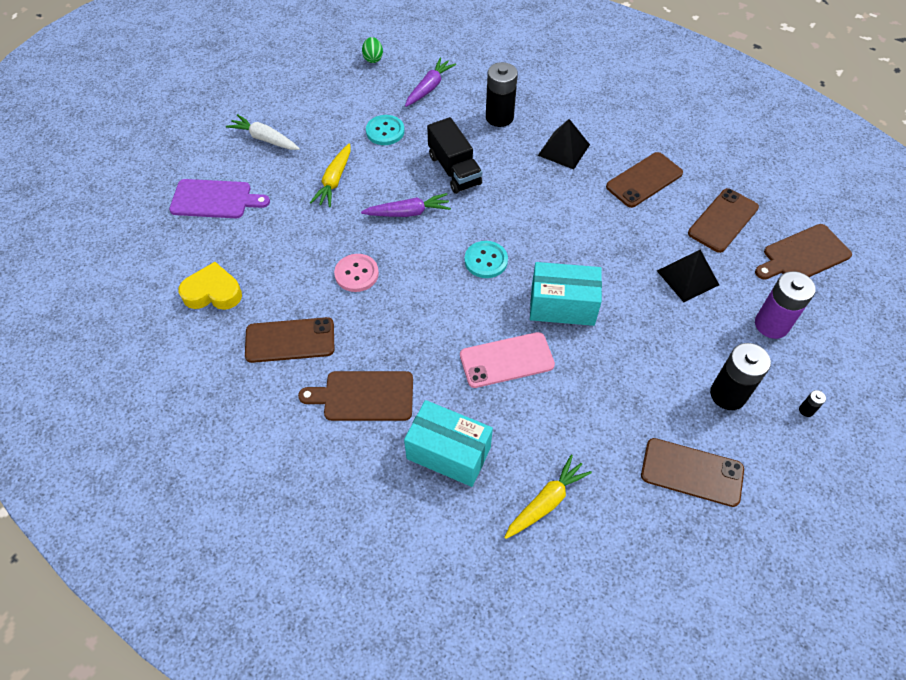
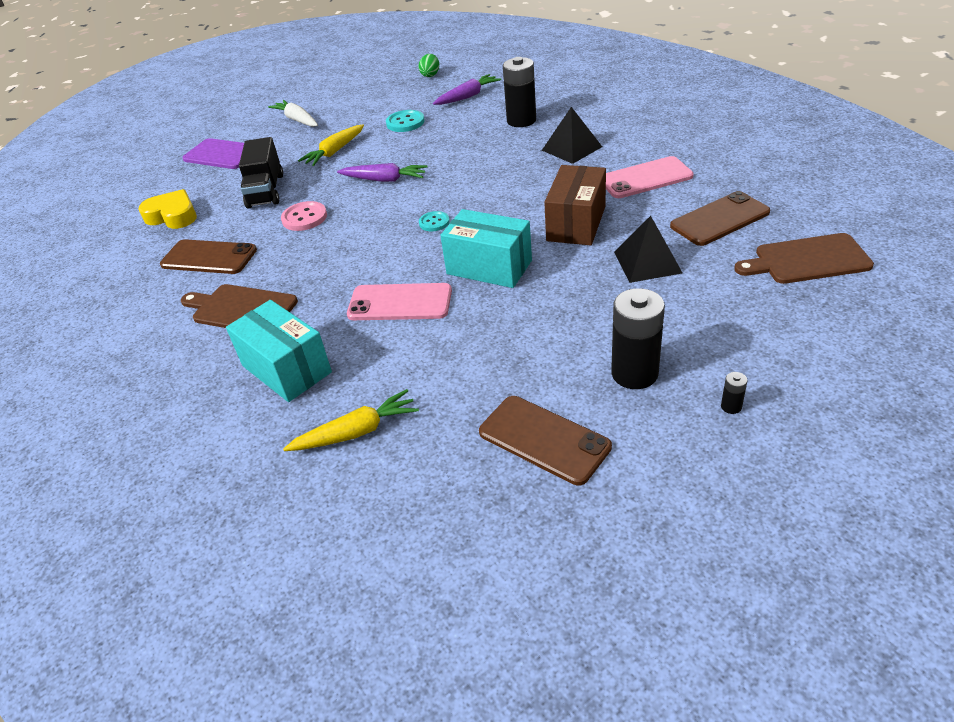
camera: 25 degrees right, 15 degrees down
black truck [427,117,482,194] -> black truck moved to [239,137,283,209]
turquoise button [465,241,508,278] -> turquoise button [419,211,450,231], size x0.65
brown phone [606,152,683,208] -> pink phone [606,156,694,198]
purple battery [755,271,815,339] -> none
none -> brown box [544,165,606,245]

